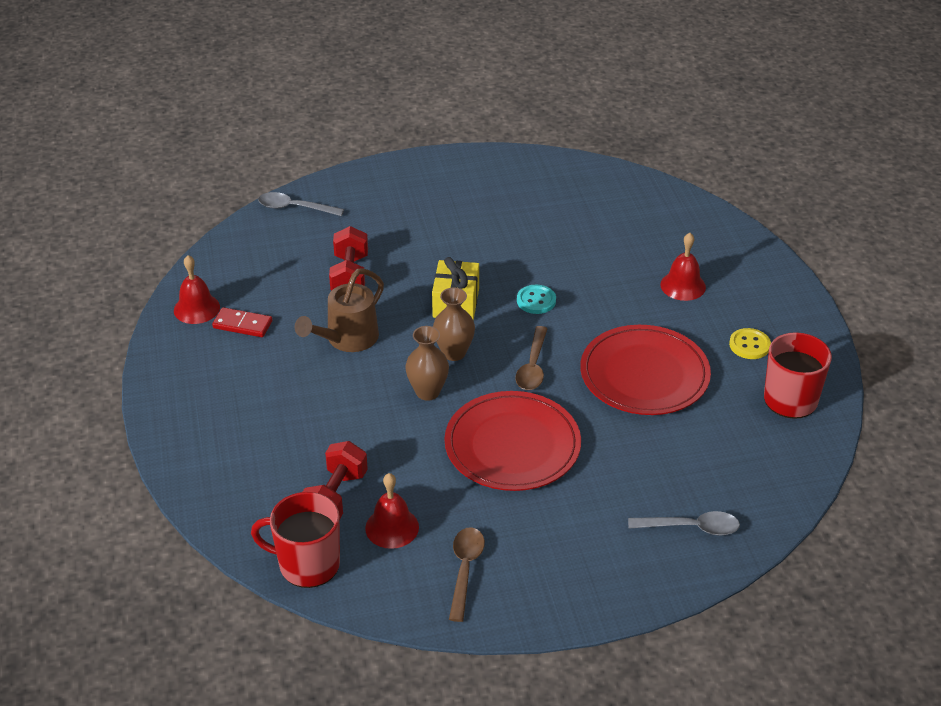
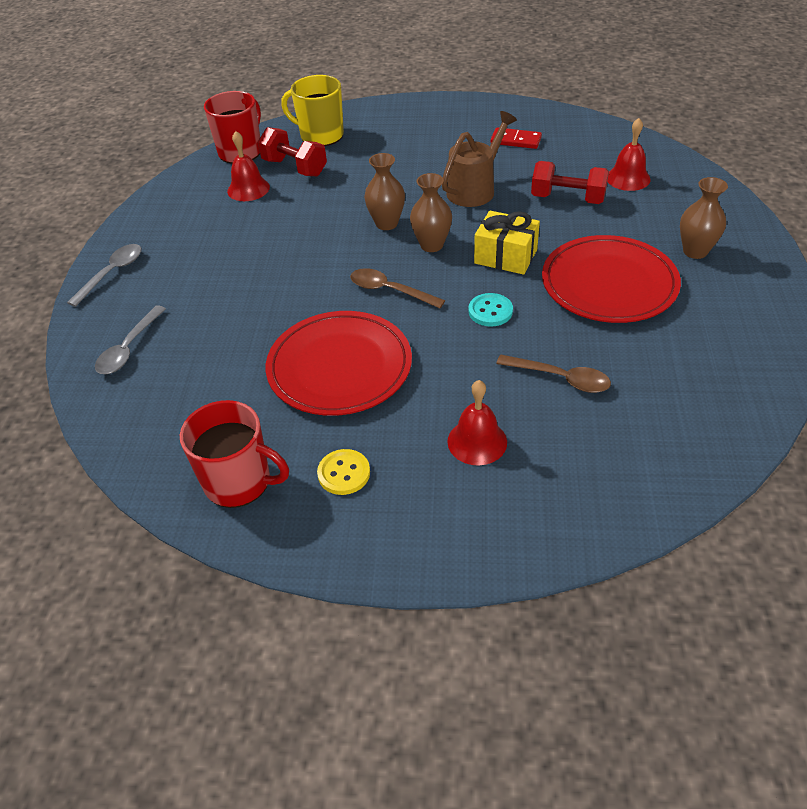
camera: 110 degrees right, 5 degrees up
red bell [174,255,220,324] -> red bell moved to [607,118,651,191]
red domino [212,307,272,337] -> red domino turned 75 degrees clockwise [491,127,542,149]
grey spoon [258,192,344,216] -> grey spoon moved to [67,244,142,307]
brown watering can [295,268,384,352] -> brown watering can turned 75 degrees clockwise [442,111,517,207]
red plate [444,391,581,491] -> red plate moved to [542,235,681,323]
brown spoon [449,527,485,622] -> brown spoon moved to [496,355,611,393]
none -> yellow mug [281,75,344,146]
none -> brown vase [680,177,728,259]

